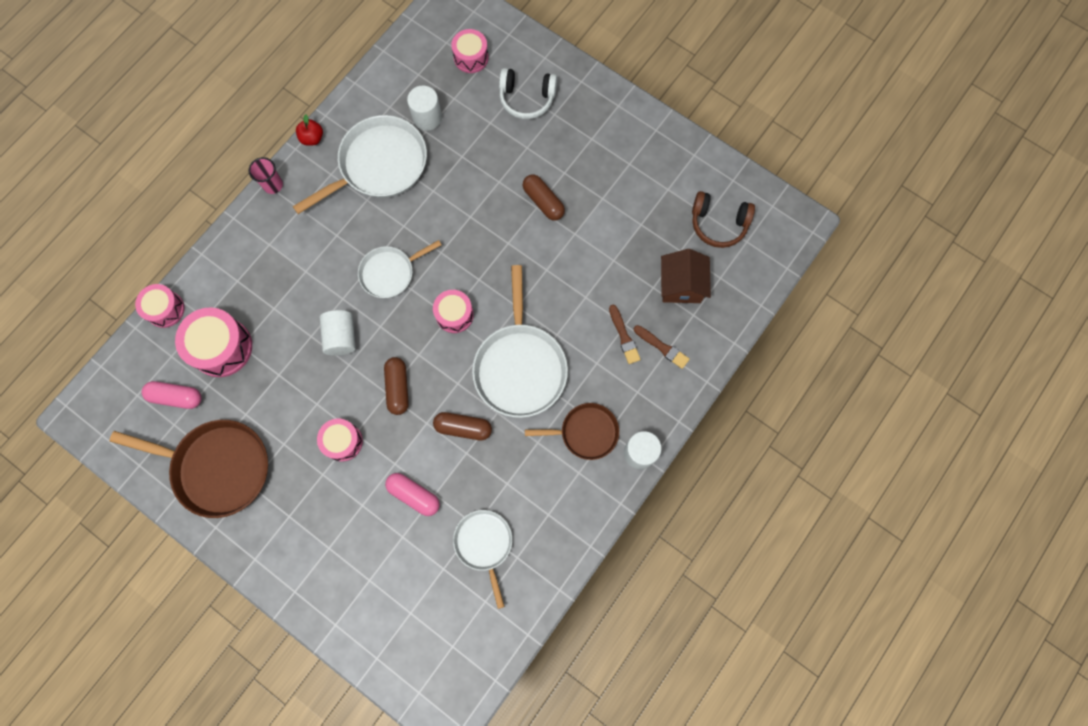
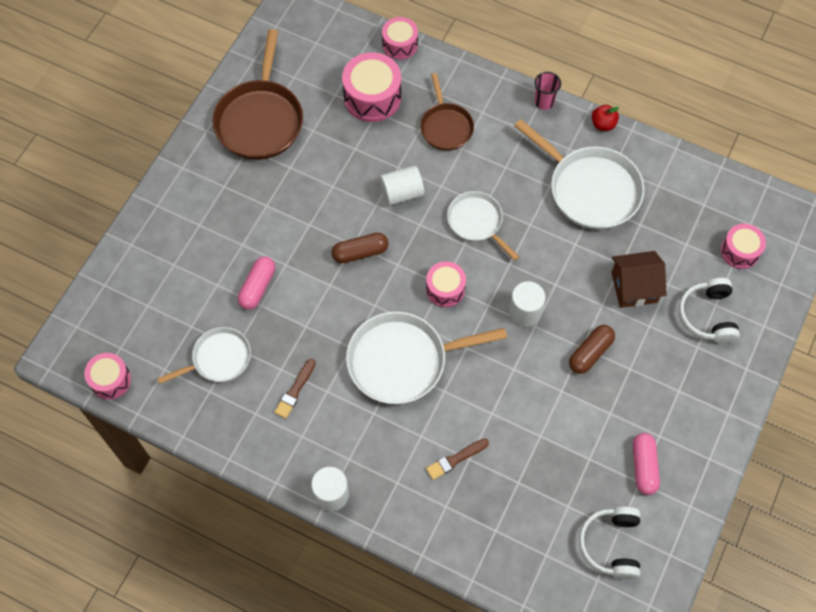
camera: 80 degrees right, 10 degrees down
pink capsule [142,381,201,409] -> pink capsule moved to [633,433,660,495]
pink drum [317,419,363,462] -> pink drum moved to [84,353,131,400]
white cylinder [407,85,442,131] -> white cylinder moved to [509,281,546,326]
brown capsule [433,412,492,440] -> none
brown pan [525,403,619,460] -> brown pan moved to [420,73,474,151]
brown brush [634,325,690,369] -> brown brush moved to [274,359,316,419]
brown house [661,249,711,303] -> brown house moved to [611,251,667,308]
brown headphones [692,191,755,248] -> white headphones [579,506,640,579]

